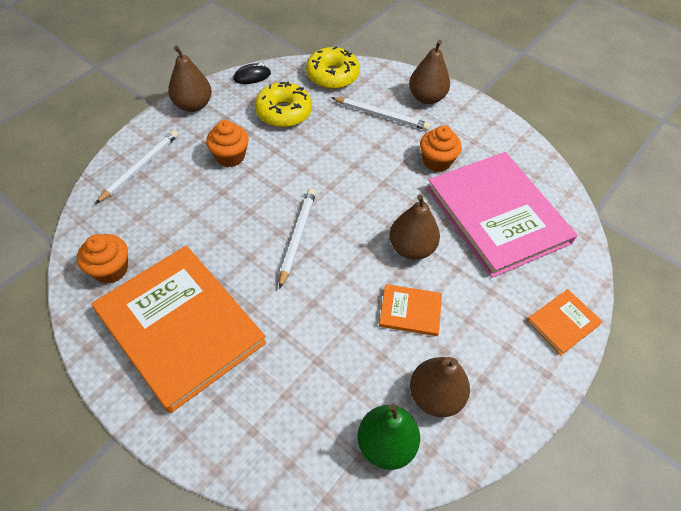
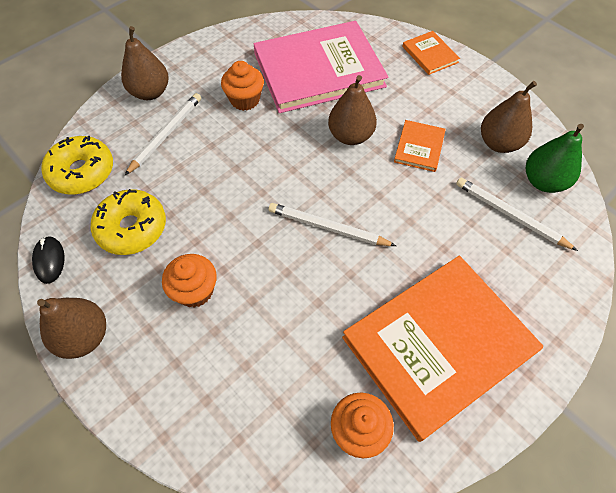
camera: 80 degrees left, 5 degrees up
white pencil [95,130,178,204] -> white pencil moved to [456,178,578,251]

